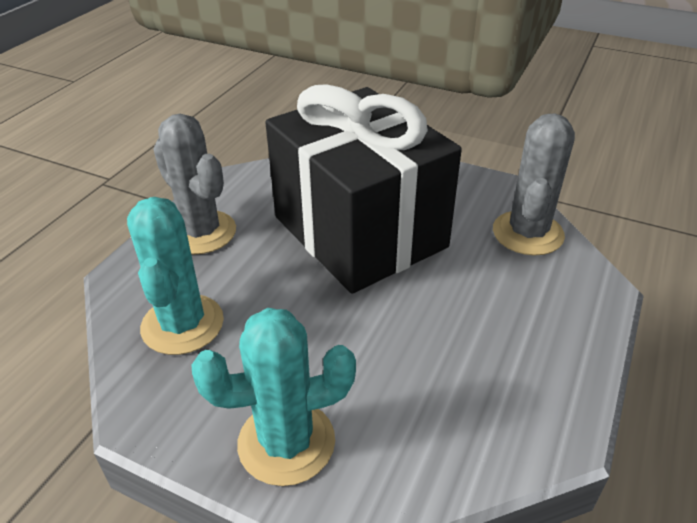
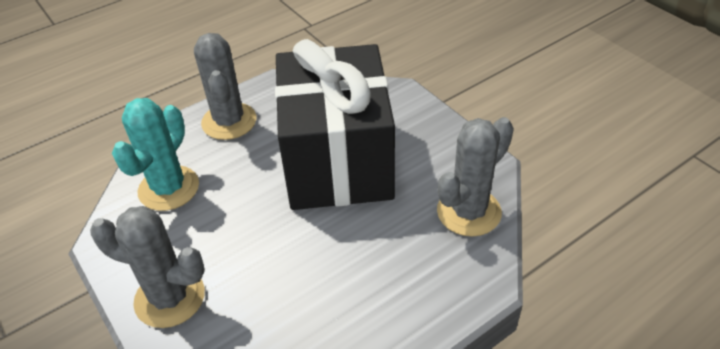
camera: 30 degrees right, 5 degrees up
turquoise cactus [191,308,356,486] -> grey cactus [90,206,205,328]

